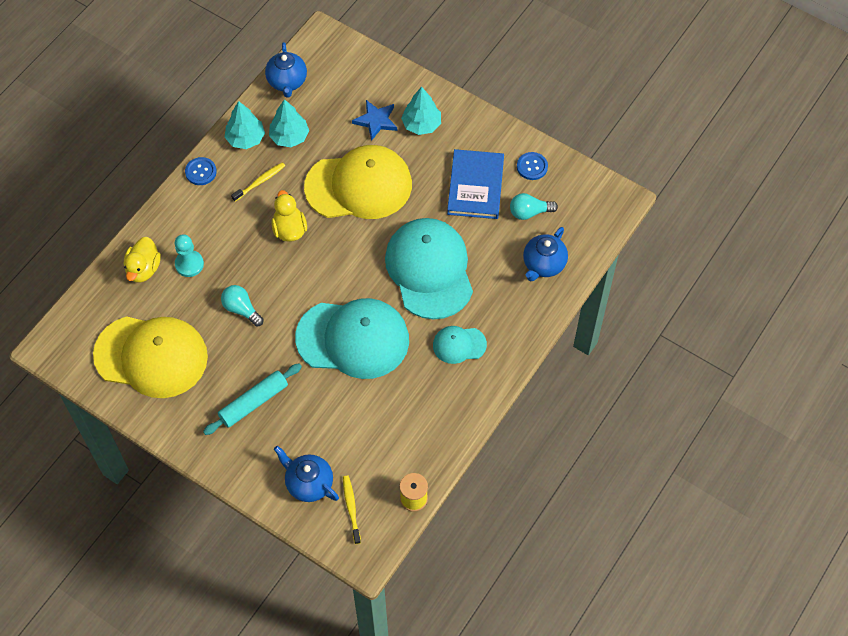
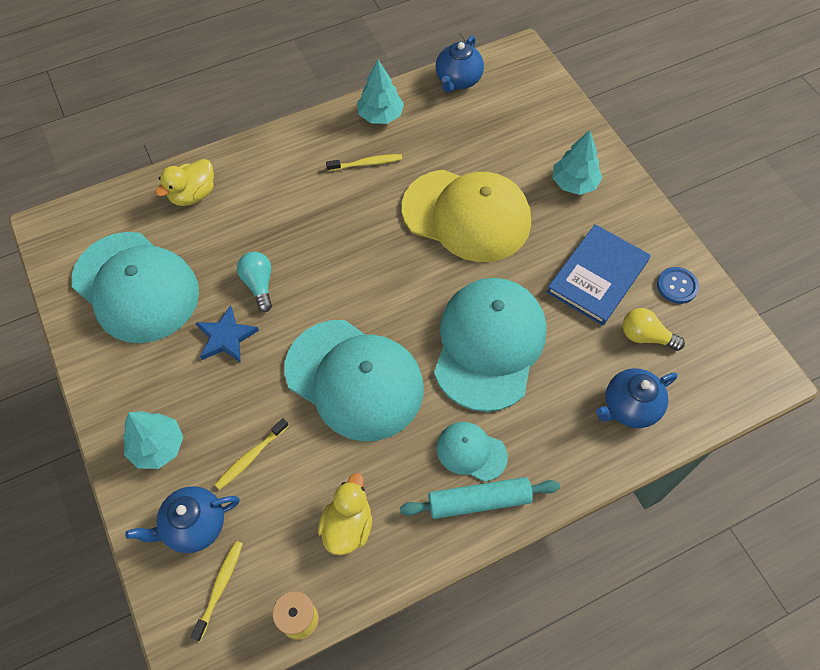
camera: 30 degrees right, 0 degrees up
yellow cap [93,316,208,398] -> turquoise cap [72,232,199,343]
turquoise pawn [175,234,204,277] -> none
blue button [185,157,217,185] -> none
turquoise rolling pin [203,363,302,435] -> turquoise rolling pin moved to [400,477,560,519]
turquoise tree [269,99,309,147] -> turquoise tree moved to [123,411,183,469]
yellow duck [271,190,307,242] -> yellow duck moved to [318,473,372,555]
blue teapot [274,446,339,502] -> blue teapot turned 90 degrees counterclockwise [125,486,240,553]
blue star [352,100,397,141] -> blue star moved to [196,305,259,363]
turquoise light bulb [510,193,558,220] -> yellow light bulb [623,308,685,351]
none -> yellow toothbrush [215,418,289,490]

